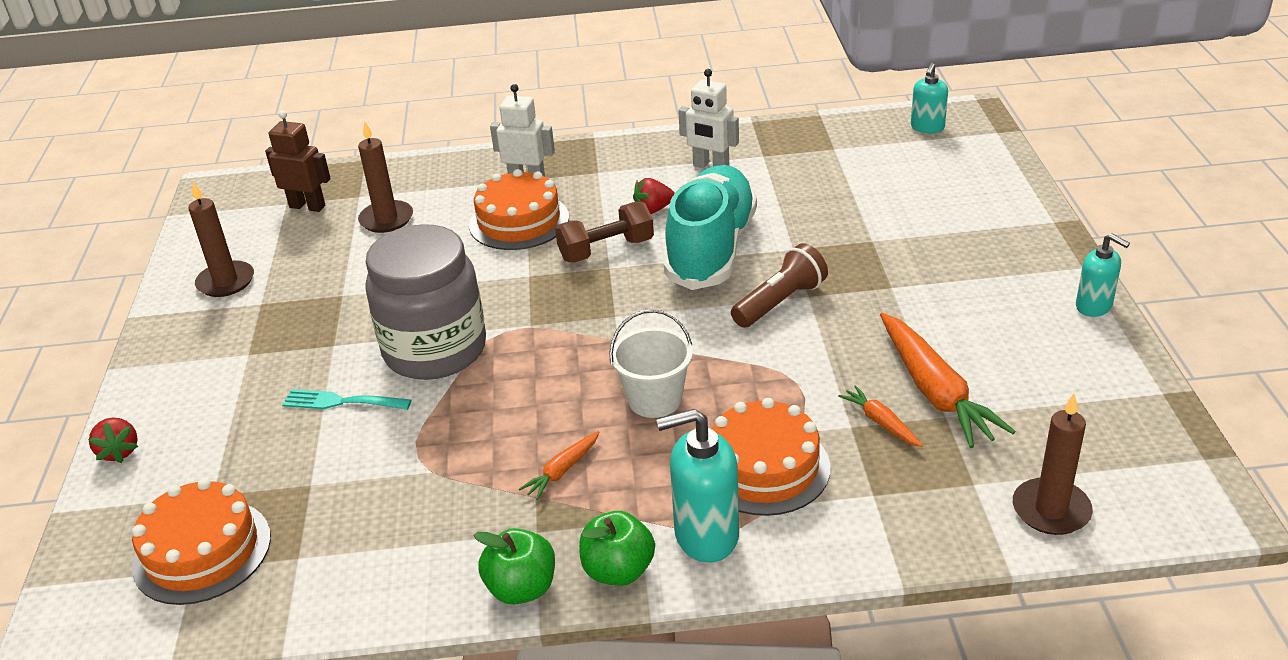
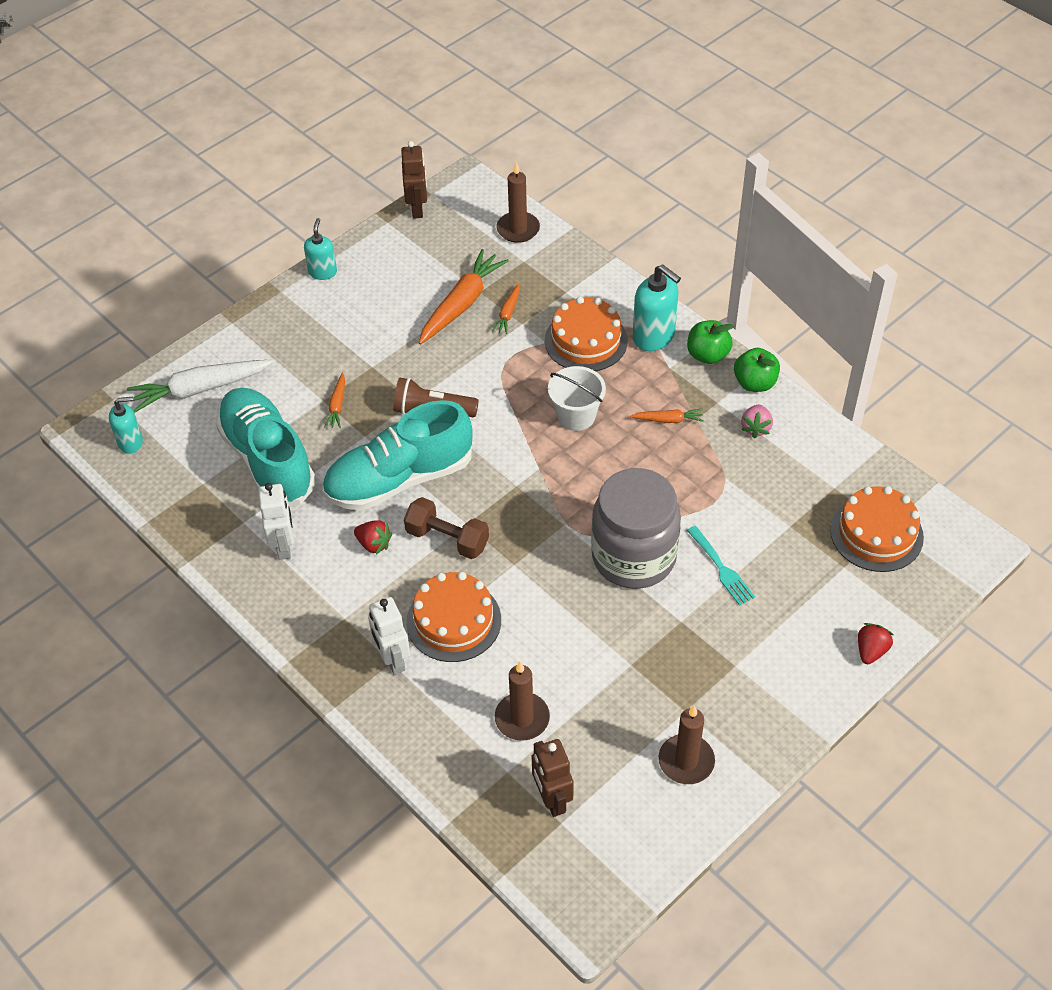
camera: 130 degrees left, 15 degrees up
none -> white carrot [127,360,274,413]
none -> turquoise shoe [216,388,316,506]
none -> orange carrot [324,373,345,428]
none -> brown robot [401,141,427,219]
none -> pink strawberry [741,405,773,439]

